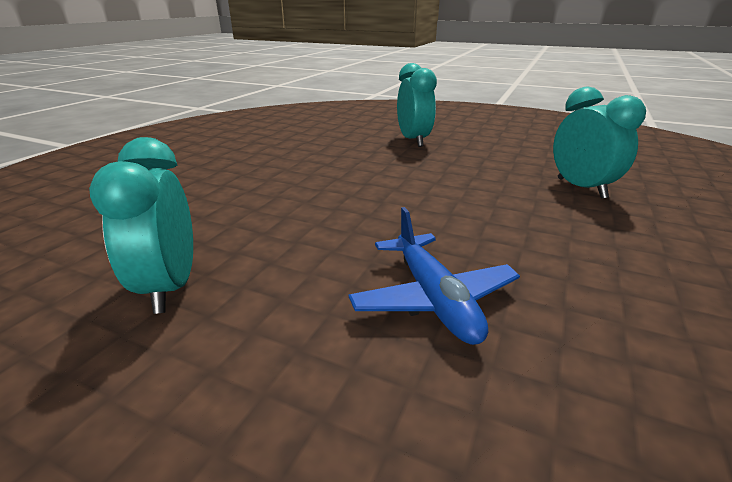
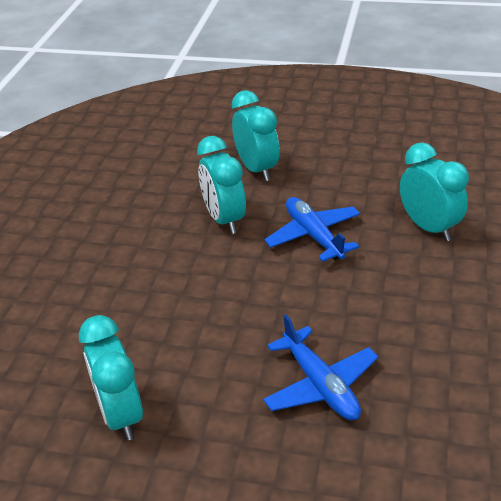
camera: 10 degrees left, 10 degrees up
none -> turquoise clock [197,136,246,234]
none -> blue plane [264,197,360,262]

